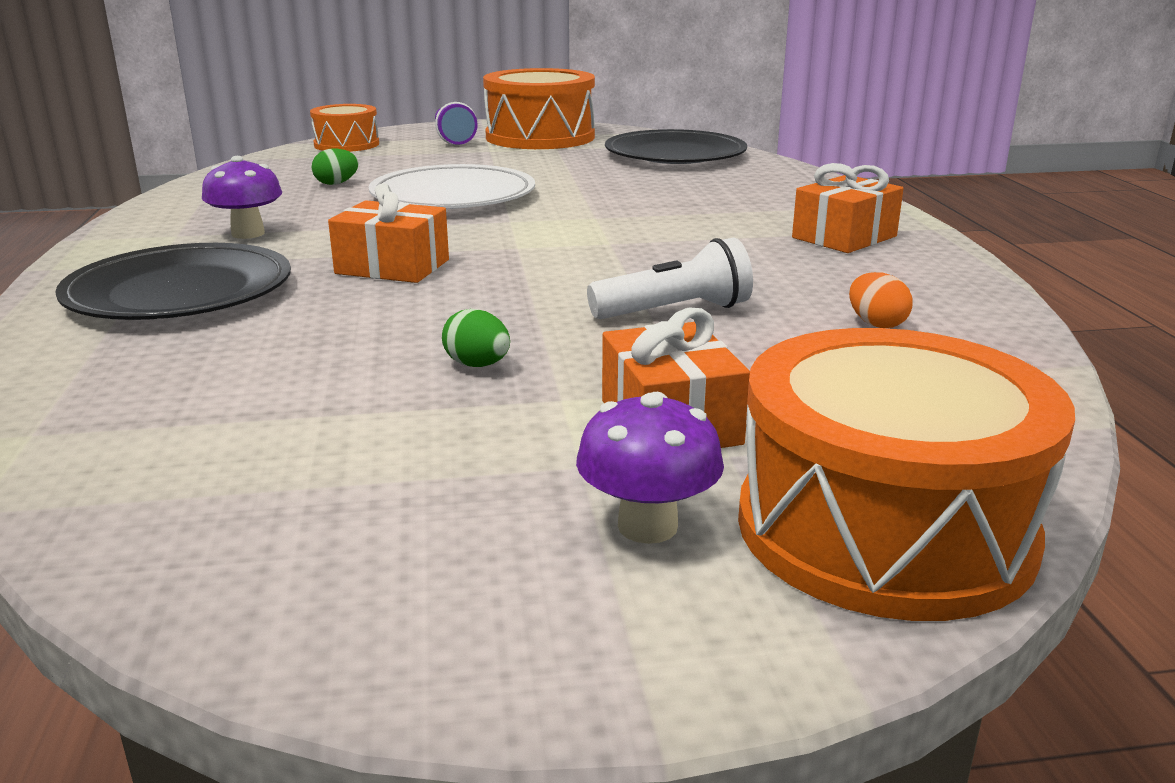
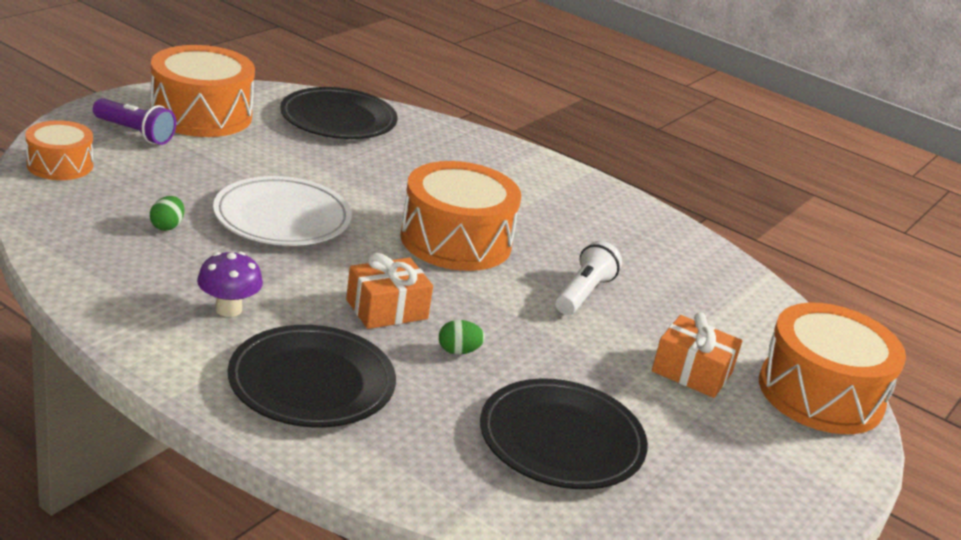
camera: 50 degrees left, 5 degrees up
green egg [442,309,510,367] -> green egg moved to [439,320,485,355]
purple mushroom [576,392,724,544] -> none
orange gift [792,163,904,253] -> none
orange egg [849,272,913,328] -> none
none -> orange drum [400,161,521,271]
none -> black plate [480,378,648,489]

